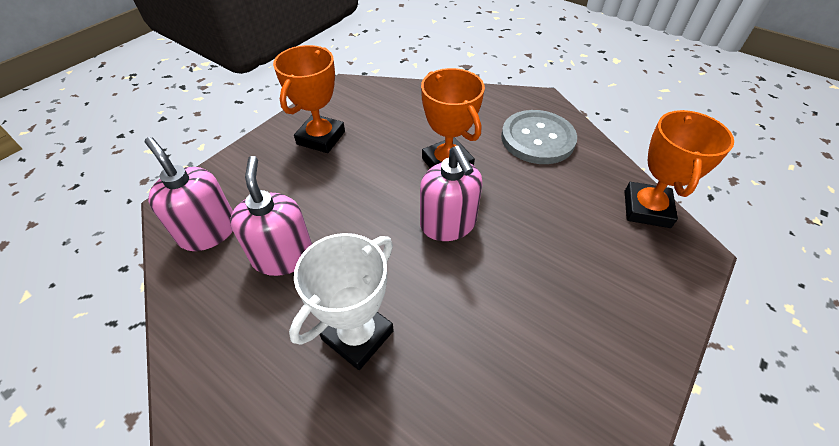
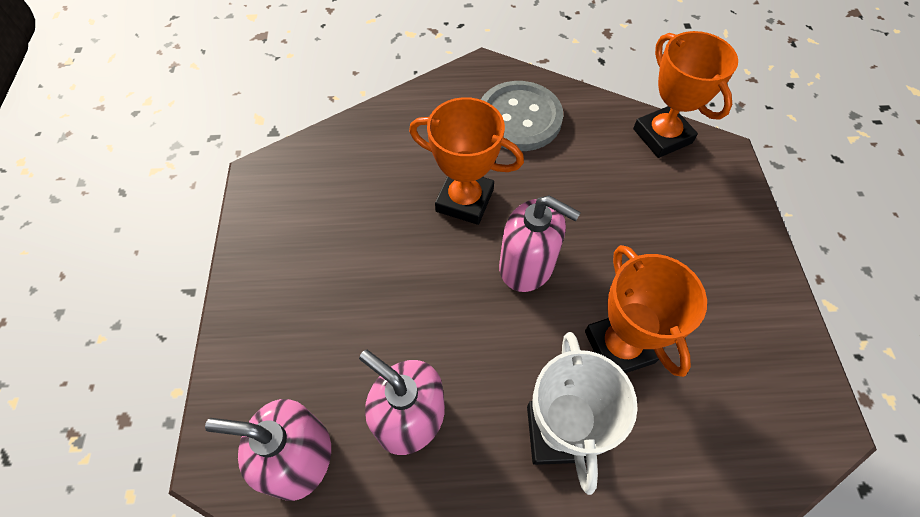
camera: 40 degrees left, 10 degrees up
orange trophy [273,45,345,153] -> orange trophy moved to [585,245,707,377]

